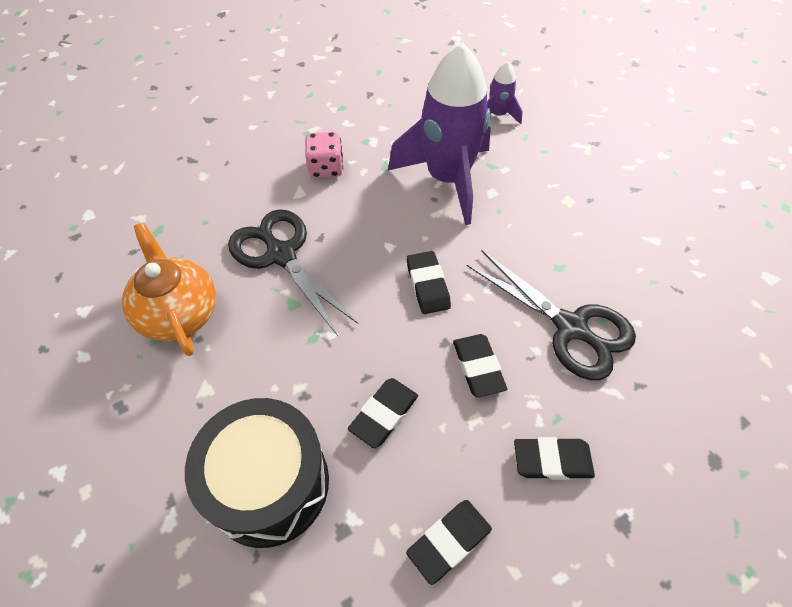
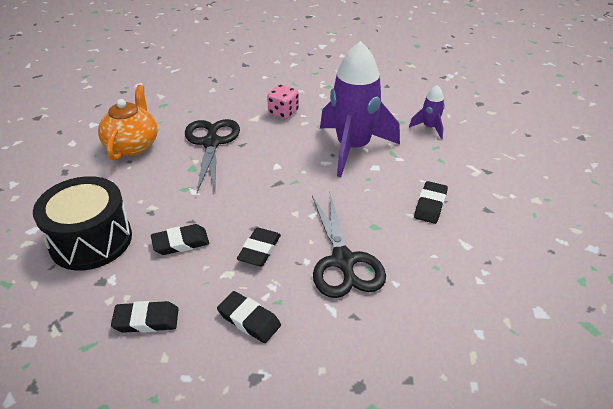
camera: 35 degrees right, 15 degrees down
black eraser [407,251,451,314] -> black eraser moved to [414,181,448,224]

